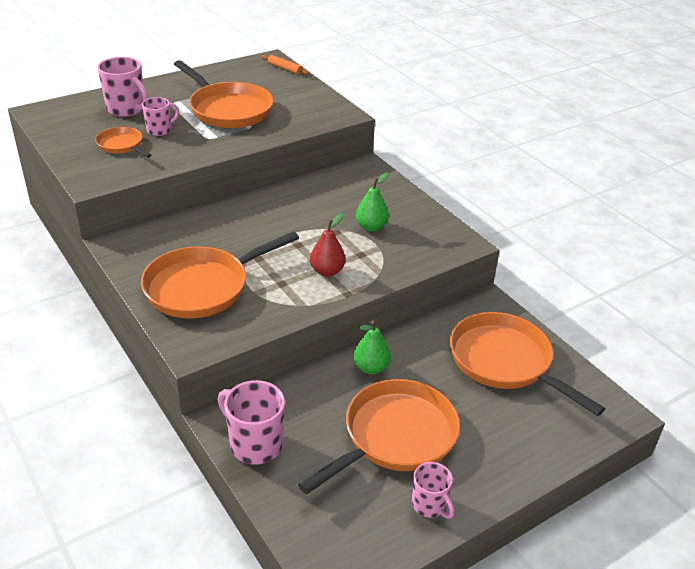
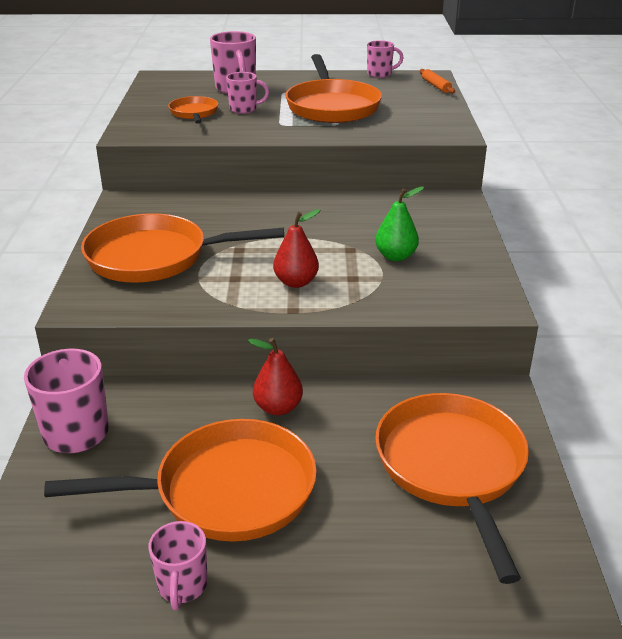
camera: 35 degrees right, 5 degrees down
green pear [353,320,391,374] -> red pear [248,338,303,415]
none -> pink mug [367,40,403,78]

